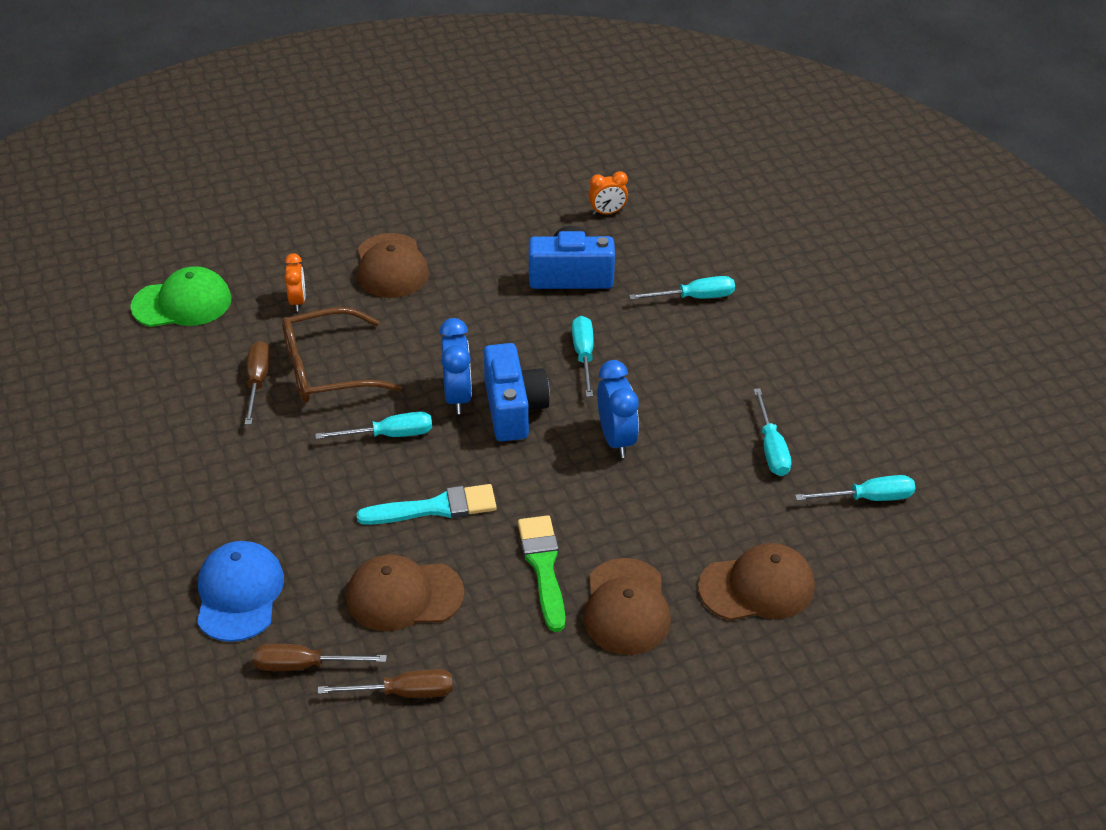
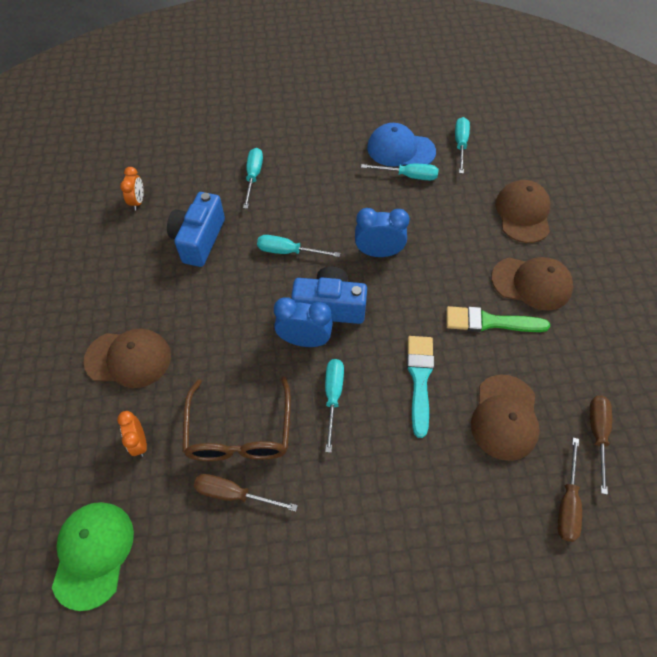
camera: 75 degrees left, 15 degrees up
blue cap [197,541,284,642] -> blue cap moved to [367,123,436,167]
orange clock [284,253,305,311] -> orange clock turned 120 degrees counterclockwise [117,411,147,457]

